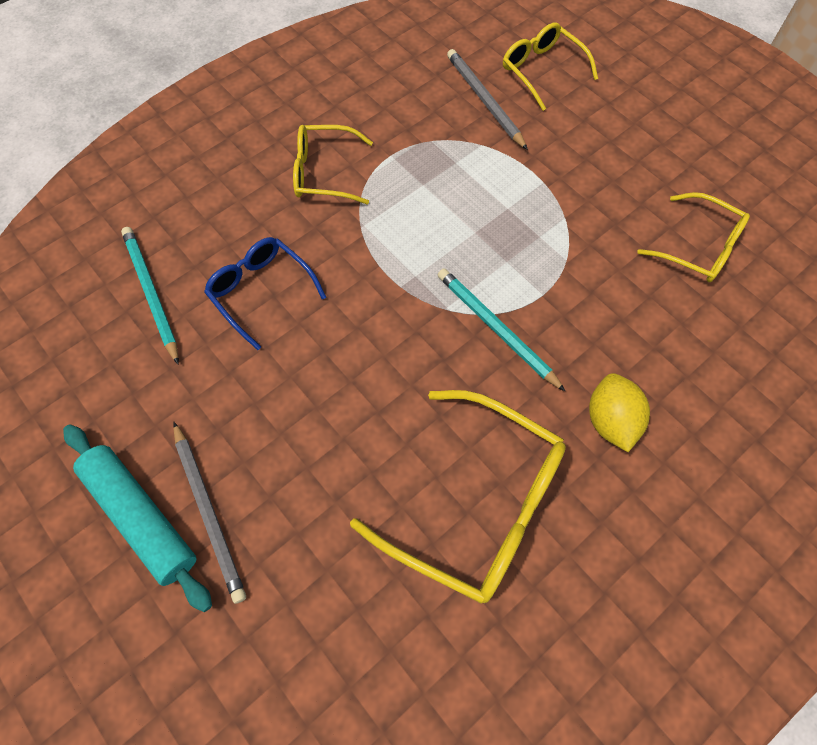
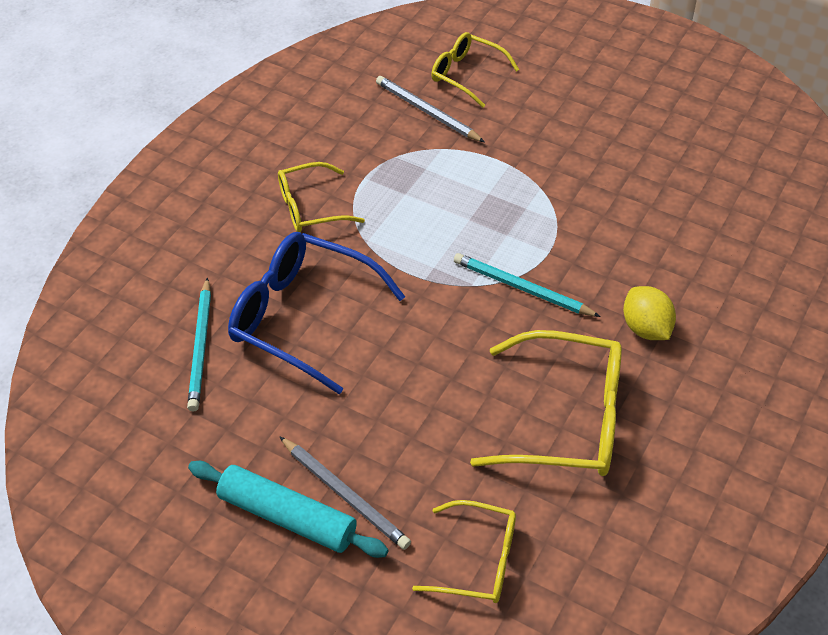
camera: 20 degrees left, 15 degrees down
turquoise pencil [121,227,179,365] -> turquoise pencil turned 135 degrees counterclockwise [187,277,211,411]
blue glasses [204,237,326,350] -> blue glasses [228,232,405,394], size x1.67
yellow glasses [637,192,750,282] -> yellow glasses moved to [412,500,516,603]

